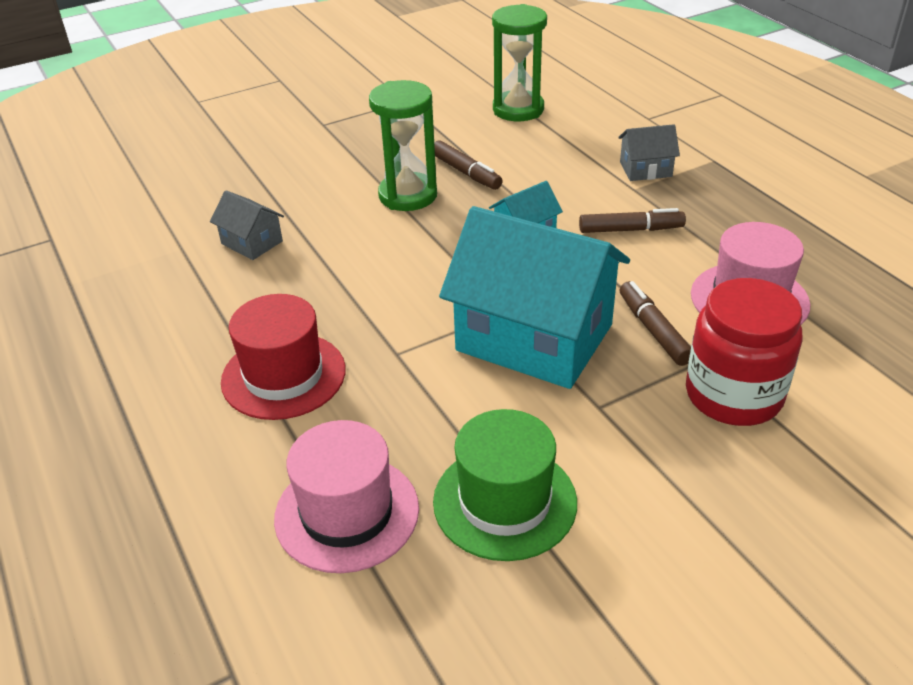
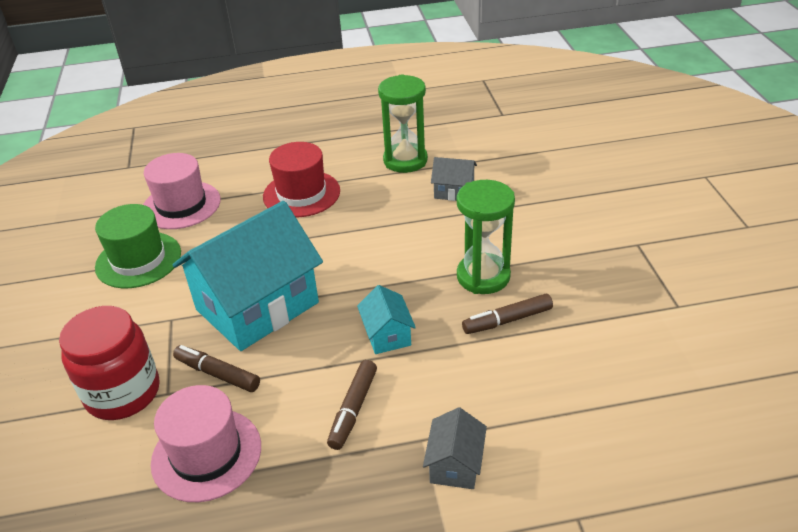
camera: 110 degrees right, 0 degrees up
grey house [210,190,284,260] -> grey house turned 45 degrees clockwise [431,157,477,201]
green hourglass [492,4,547,121] -> green hourglass moved to [378,74,428,173]
brown marker [620,281,691,366] -> brown marker turned 150 degrees counterclockwise [173,345,260,392]

